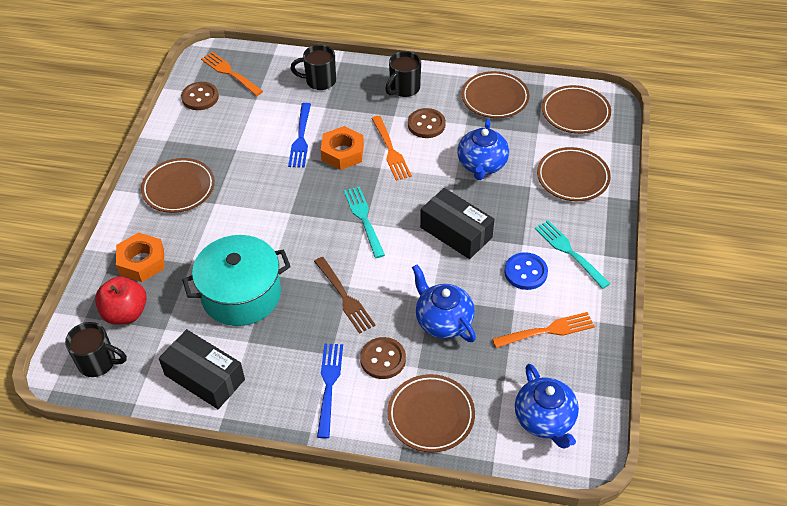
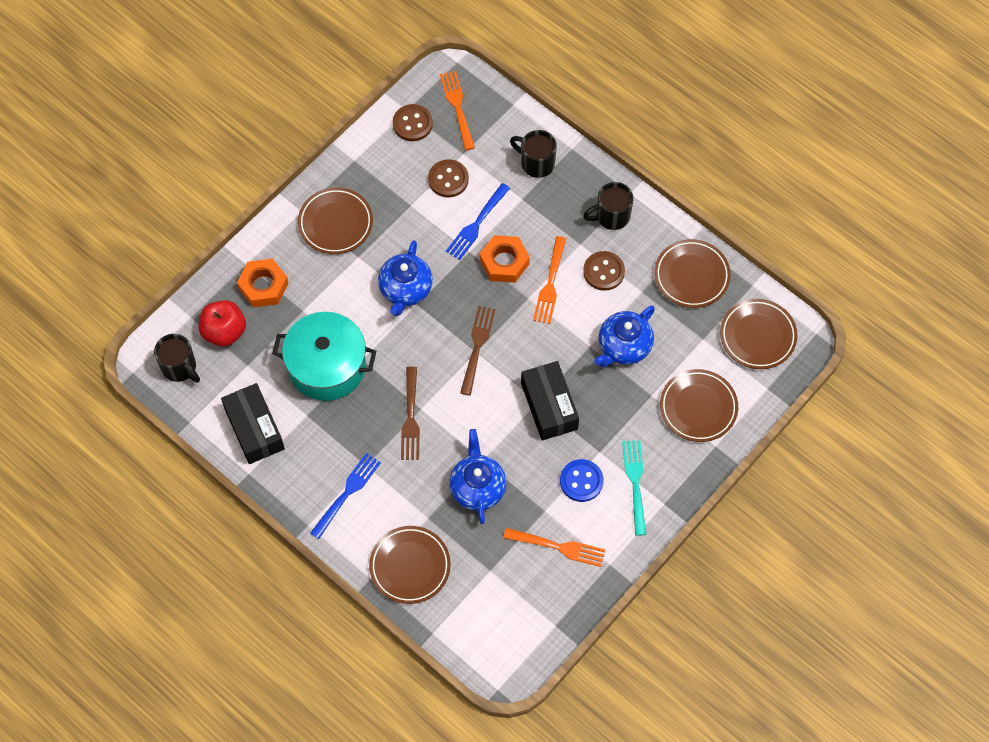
camera: 30 degrees right, 15 degrees up
turquoise fork [344,186,385,258] -> brown fork [460,306,495,395]
brown button [360,337,406,379] -> brown button moved to [428,159,469,197]
blue teapot [515,364,579,449] -> blue teapot moved to [378,240,433,316]

